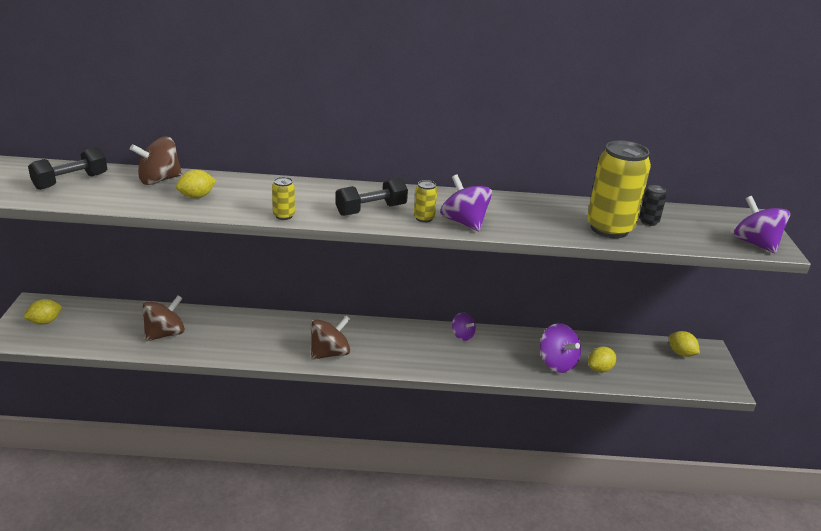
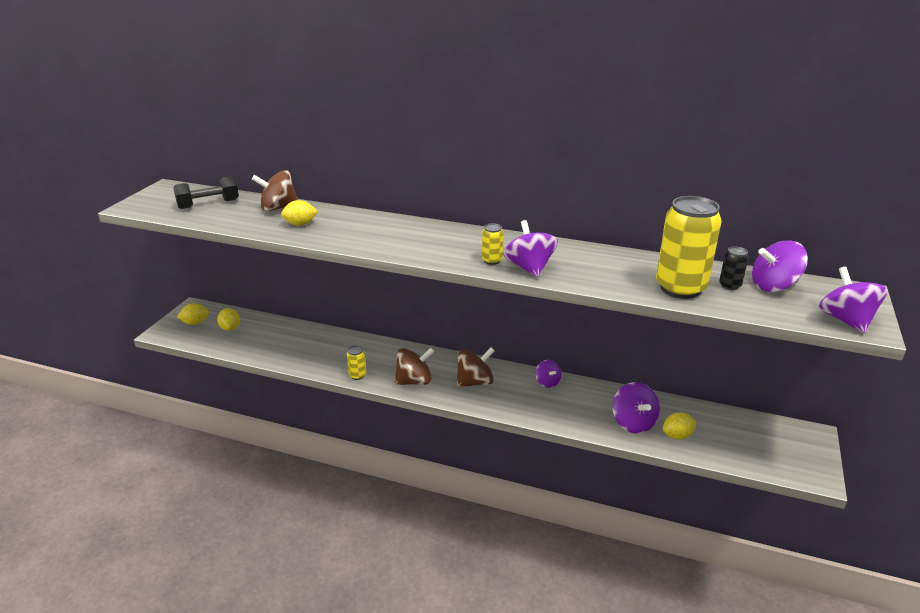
camera: 20 degrees right, 0 degrees up
brown spinning top [142,295,185,341] -> brown spinning top moved to [457,347,495,387]
yellow can [272,177,295,220] -> yellow can moved to [347,345,366,380]
black dumbbell [335,178,408,216] -> none
yellow lemon [669,331,700,357] -> yellow lemon moved to [217,308,240,331]
none -> purple spinning top [752,240,808,292]

